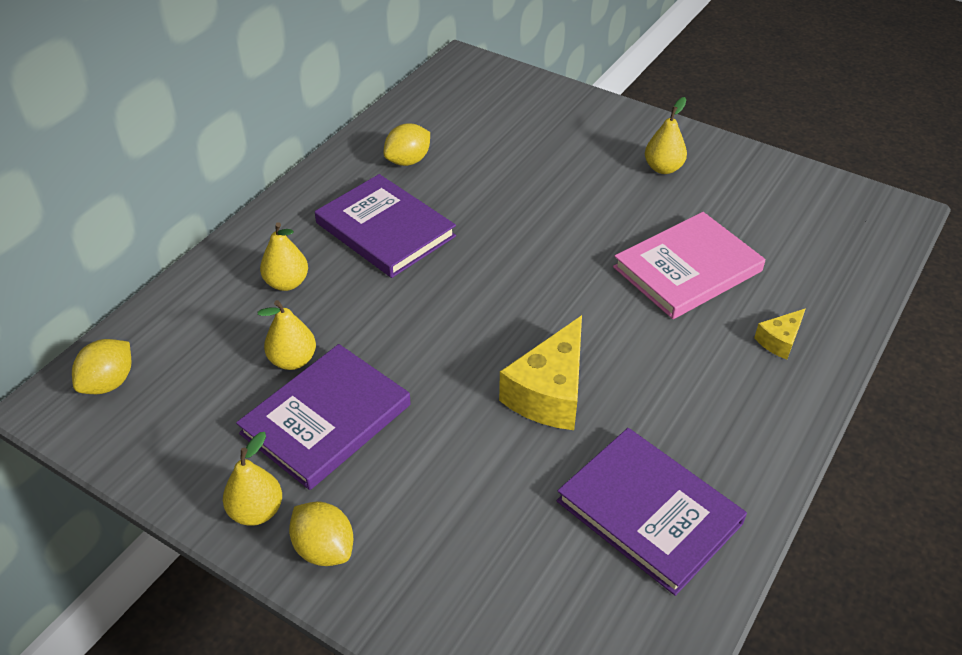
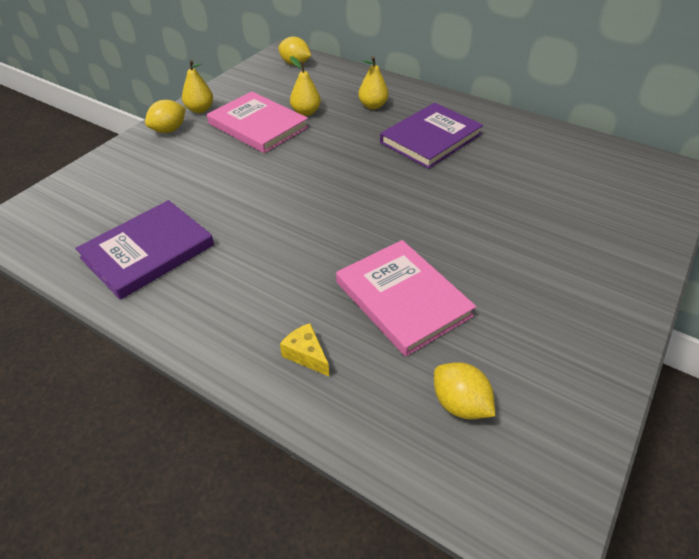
camera: 90 degrees right, 0 degrees up
purple book [236,344,411,490] -> pink book [207,92,308,153]
yellow lemon [383,123,430,166] -> yellow lemon moved to [434,362,495,420]
yellow cheese [499,315,582,430] -> none
yellow pear [645,97,687,174] -> none

